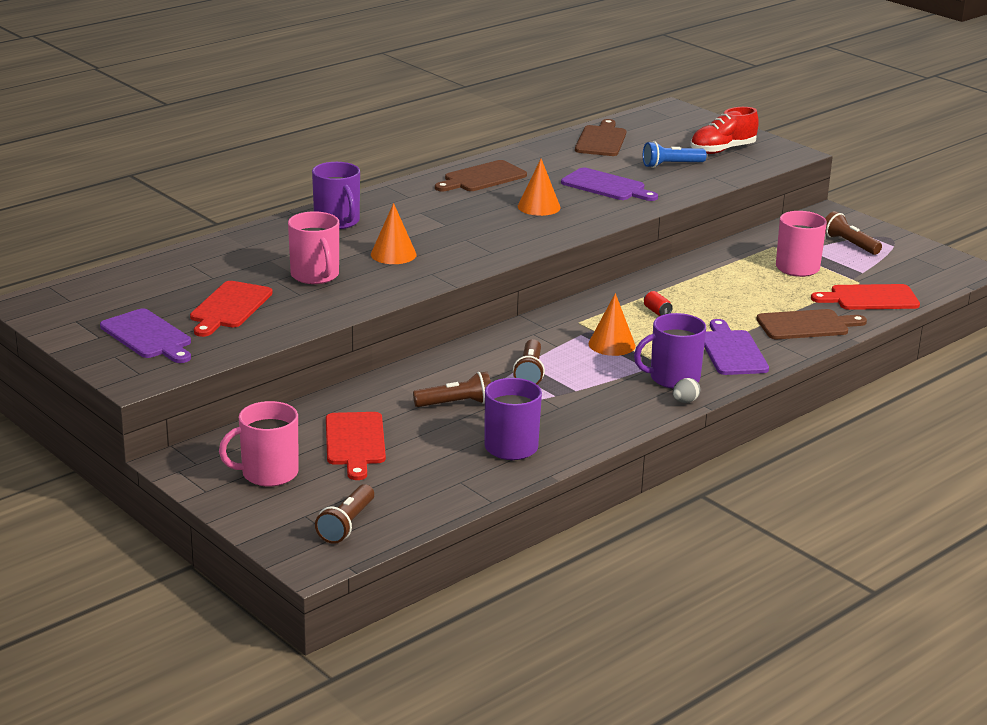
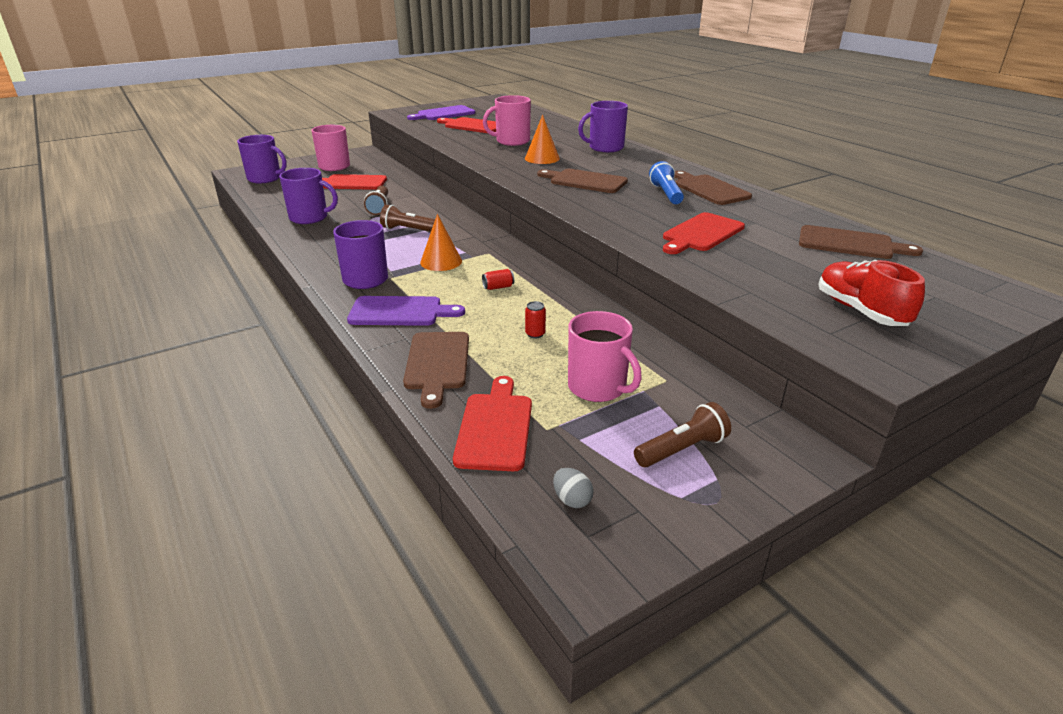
camera: 100 degrees right, 5 degrees up
brown flashlight [315,484,374,544] -> purple mug [237,135,287,183]
orange cone [518,159,561,216] -> none
purple cutting board [561,168,658,201] -> red cutting board [663,212,745,254]
blue flashlight [643,141,707,168] -> blue flashlight moved to [649,161,684,204]
grey egg [672,378,700,403] -> grey egg moved to [553,468,594,508]
none -> red can [525,301,546,338]
none -> brown cutting board [537,169,628,193]

